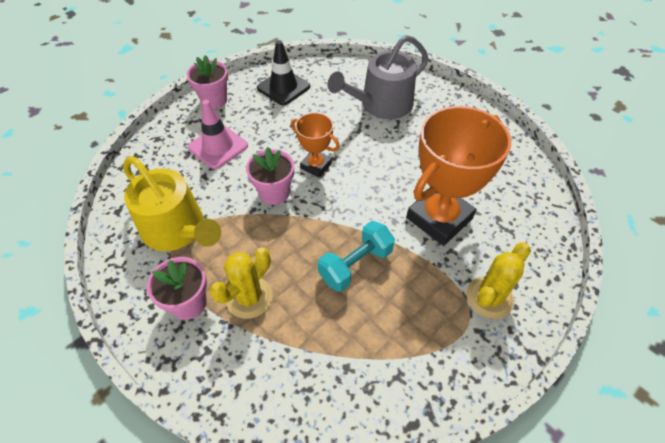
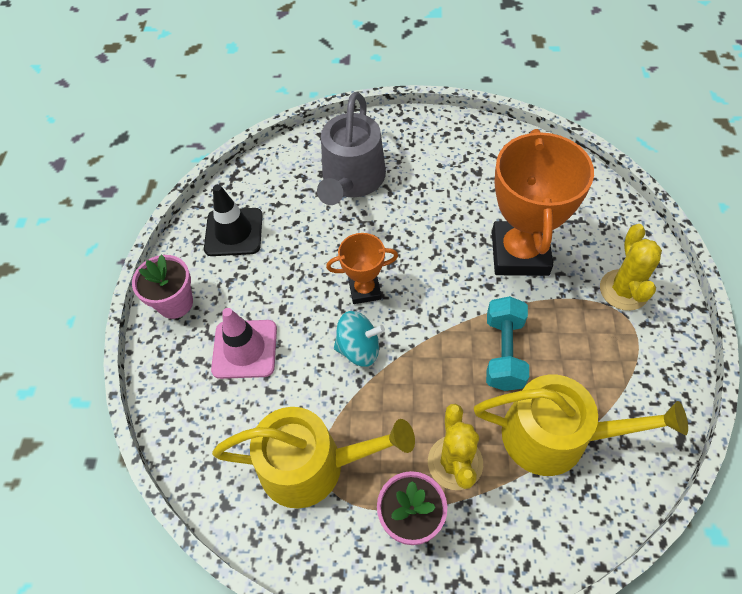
camera: 40 degrees left, 5 degrees up
pink flower pot [246,147,294,205] -> turquoise spinning top [334,311,385,367]
none -> yellow watering can [474,375,688,476]

